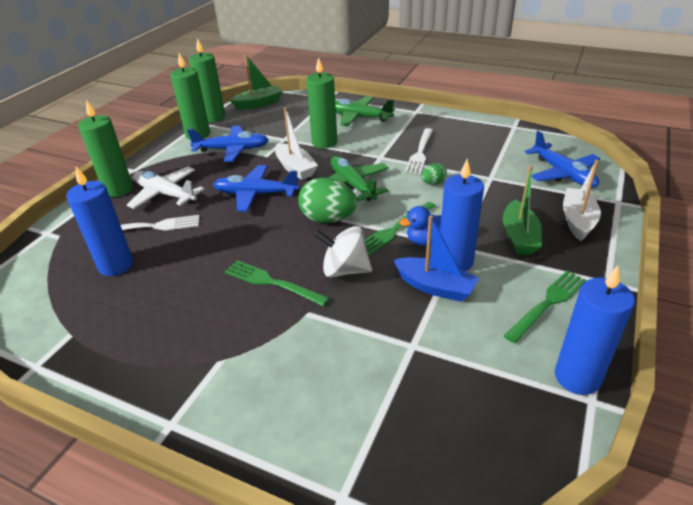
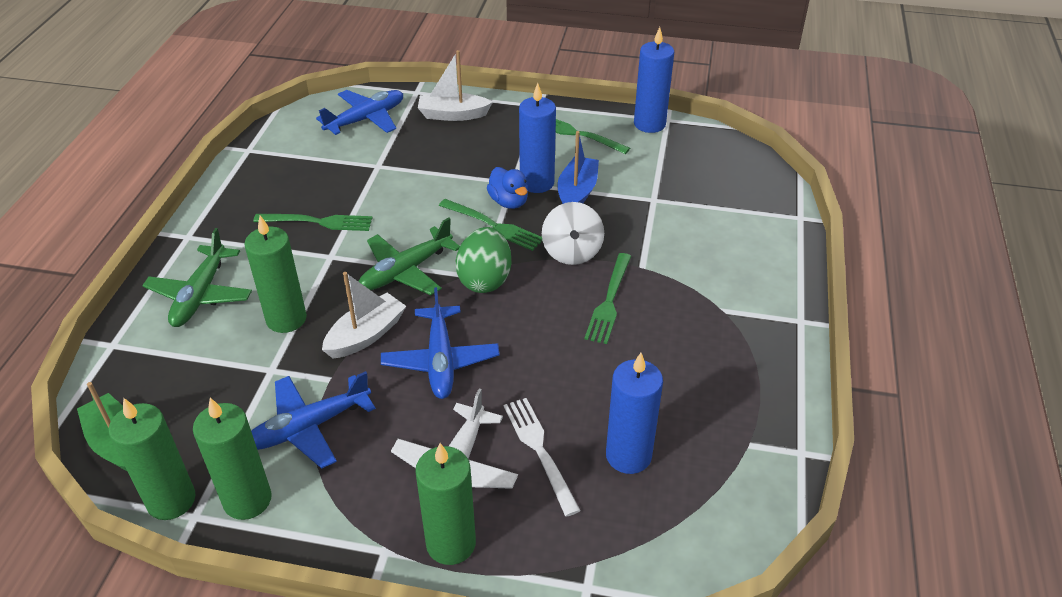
camera: 105 degrees left, 5 degrees up
blue plane [187,126,269,162] -> blue plane turned 105 degrees counterclockwise [251,371,376,469]
white fork [405,128,433,174] -> green fork [253,214,372,231]
green egg [421,163,447,185] -> none
green boat [503,165,542,255] -> none

